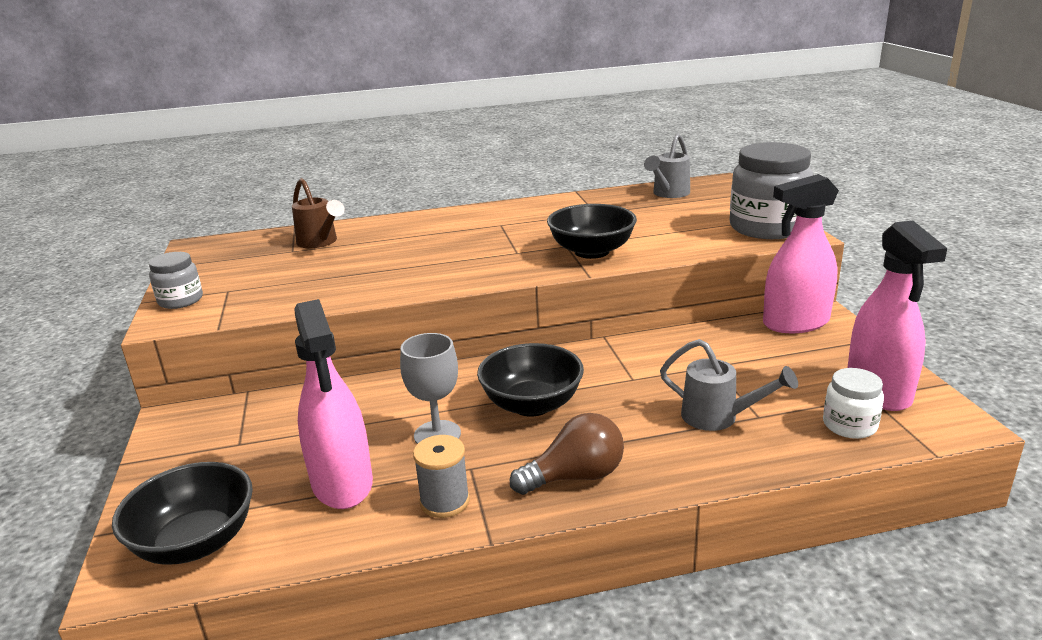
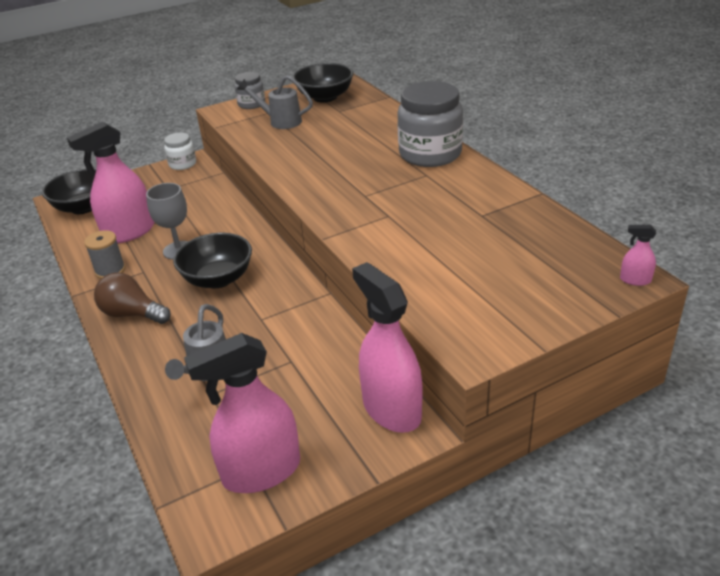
camera: 75 degrees right, 10 degrees up
brown watering can [292,178,345,248] -> none
brown light bulb [510,413,624,495] -> brown light bulb turned 150 degrees clockwise [94,272,171,324]
black bowl [547,204,637,259] -> black bowl moved to [293,63,353,103]
grey watering can [644,133,690,198] -> grey watering can moved to [237,75,313,129]
grey jar [730,142,813,239] -> grey jar moved to [397,81,463,167]
white jar [823,368,884,439] -> white jar moved to [164,133,196,170]
none -> pink spray bottle [620,225,656,286]

